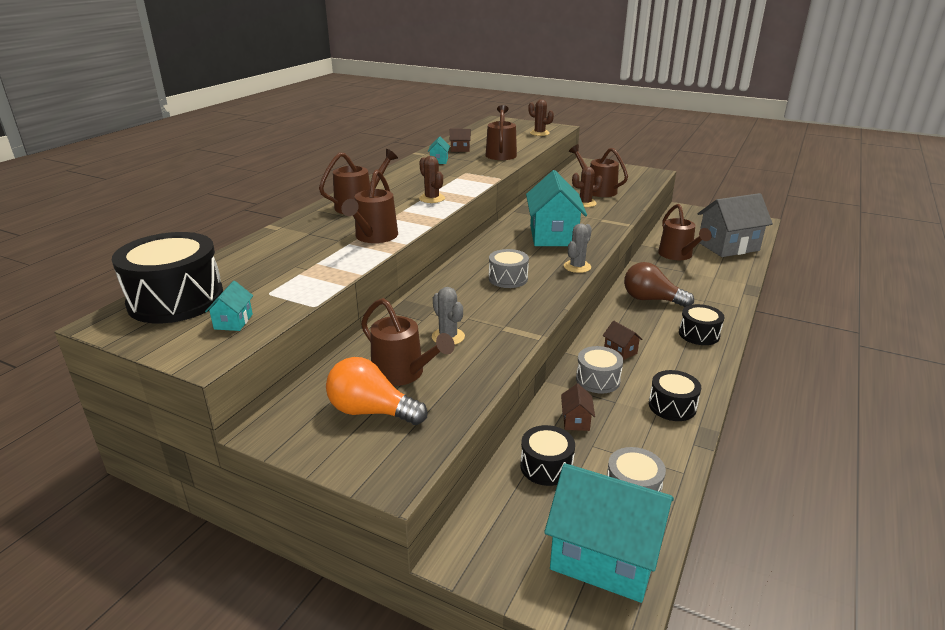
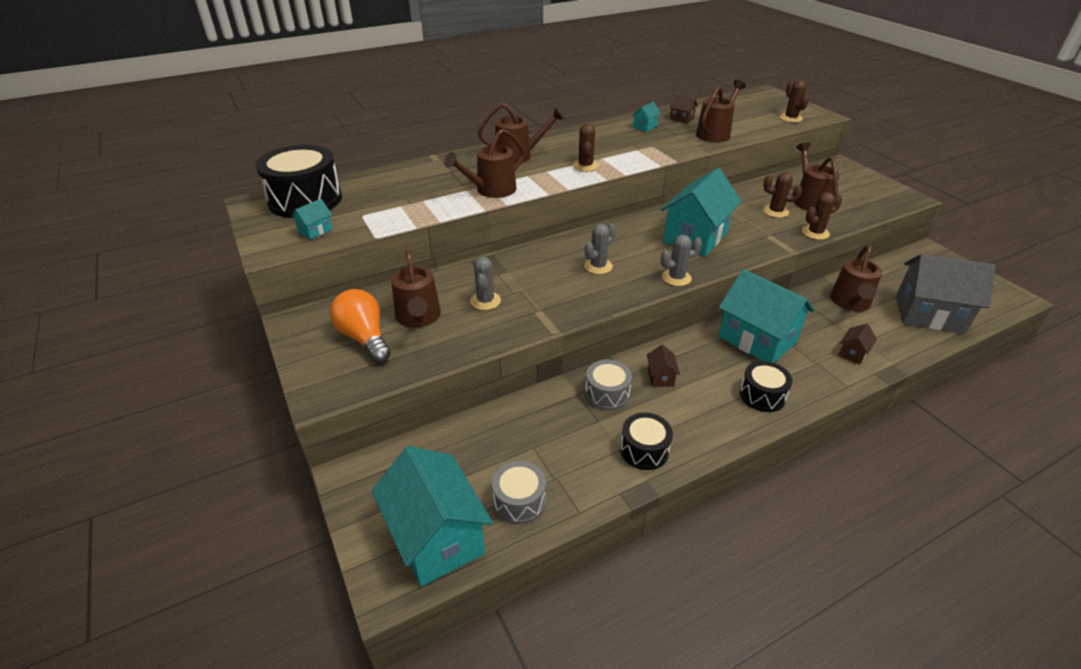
camera: 35 degrees right, 10 degrees up
grey drum [489,249,529,288] -> grey cactus [584,223,616,274]
black drum [520,425,575,486] -> none
brown house [561,384,595,431] -> brown house moved to [838,324,877,364]
brown light bulb [624,262,694,307] -> turquoise house [718,269,814,363]
none -> brown cactus [802,192,842,240]

